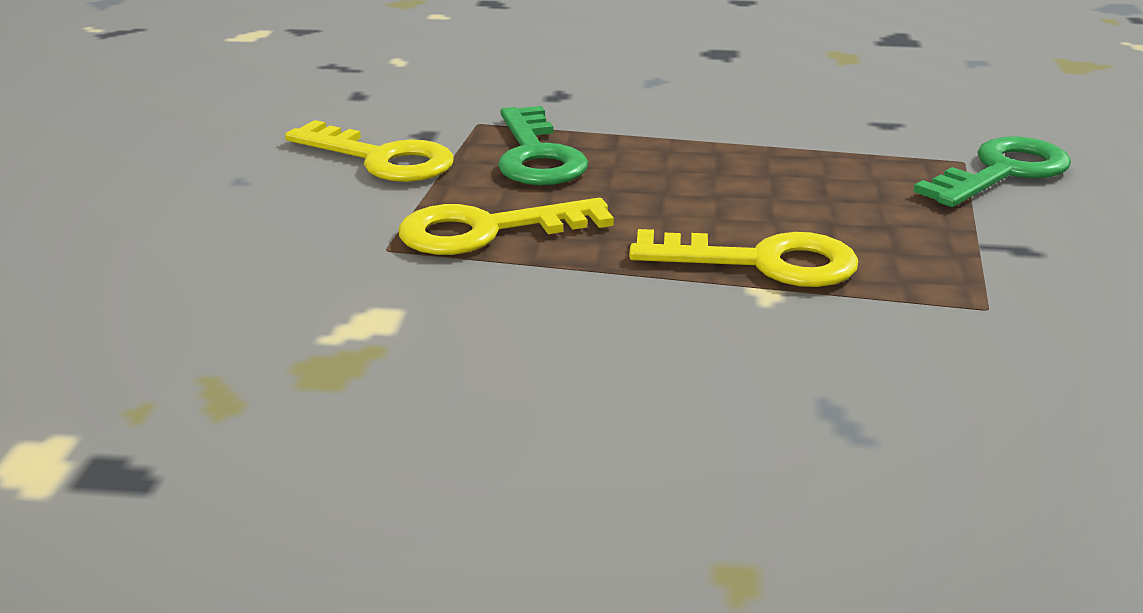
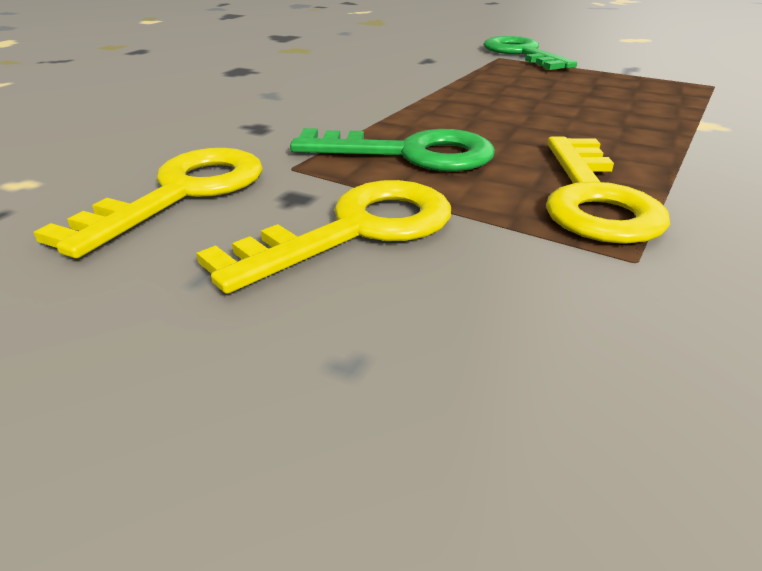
camera: 70 degrees left, 5 degrees up
yellow key [629,229,858,287] -> yellow key moved to [34,148,263,259]

